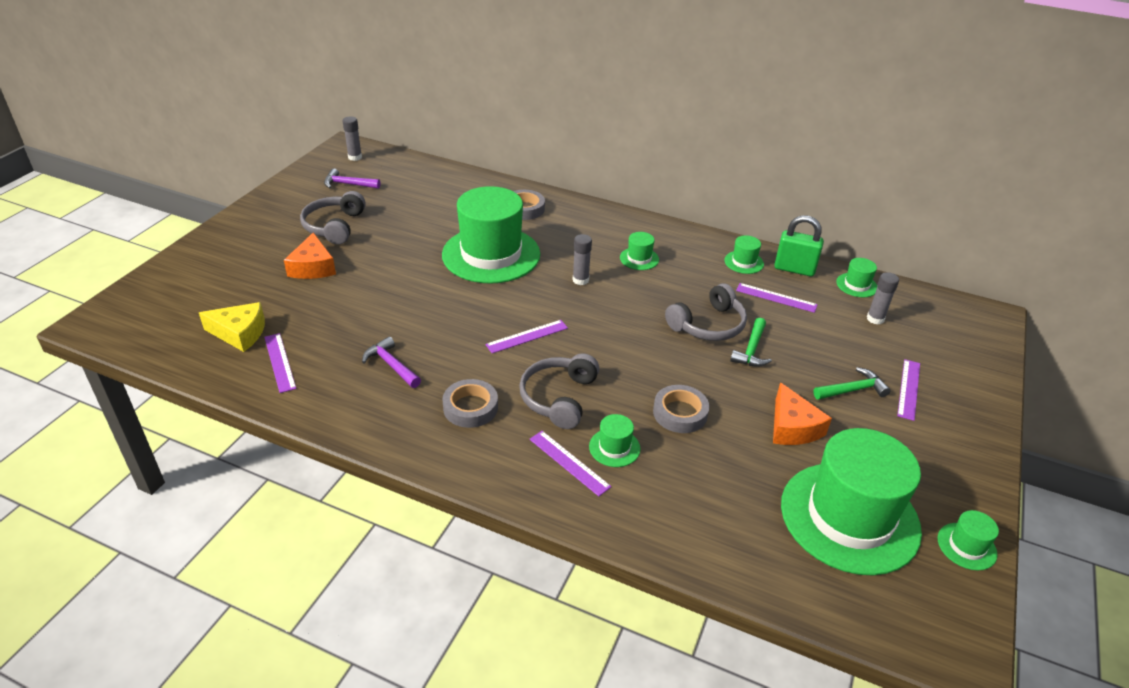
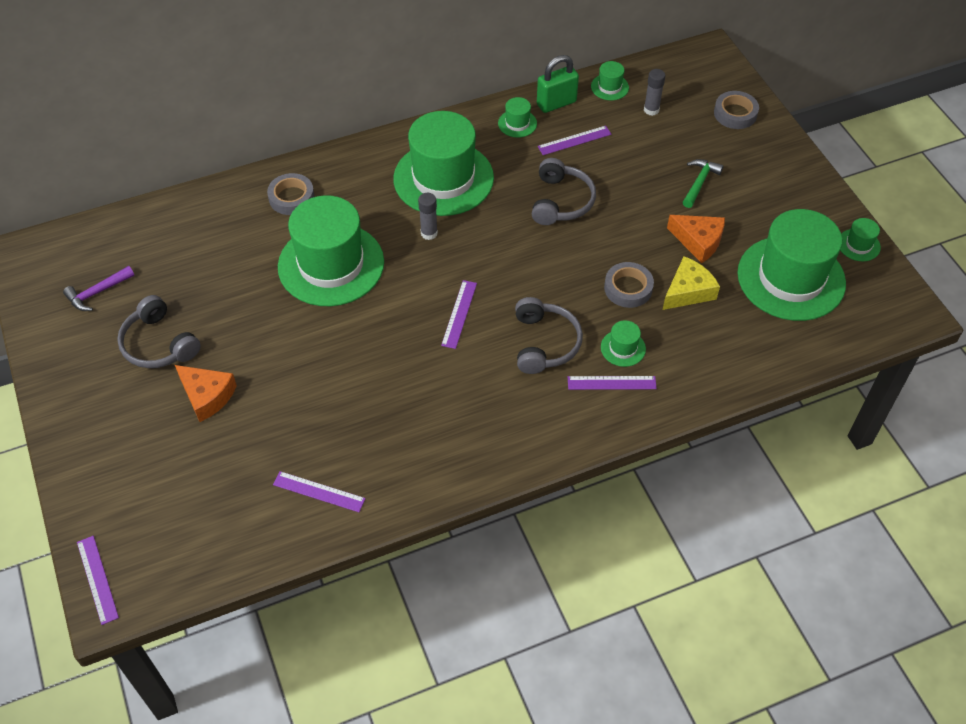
camera: 45 degrees left, 15 degrees up
yellow cheese [199,302,265,352] -> yellow cheese moved to [663,256,720,310]
grey glue stick [342,116,362,161] -> none
purple hammer [362,336,421,388] -> none
grey tape [443,379,498,428] -> grey tape moved to [714,91,759,129]
grey headphones [519,353,599,429] -> grey headphones turned 150 degrees counterclockwise [515,297,583,374]
green hat [620,232,659,270] -> green hat [393,111,494,216], size x2.48
green hammer [730,318,772,367] -> none
purple ruler [897,359,920,421] -> purple ruler moved to [77,536,119,625]

